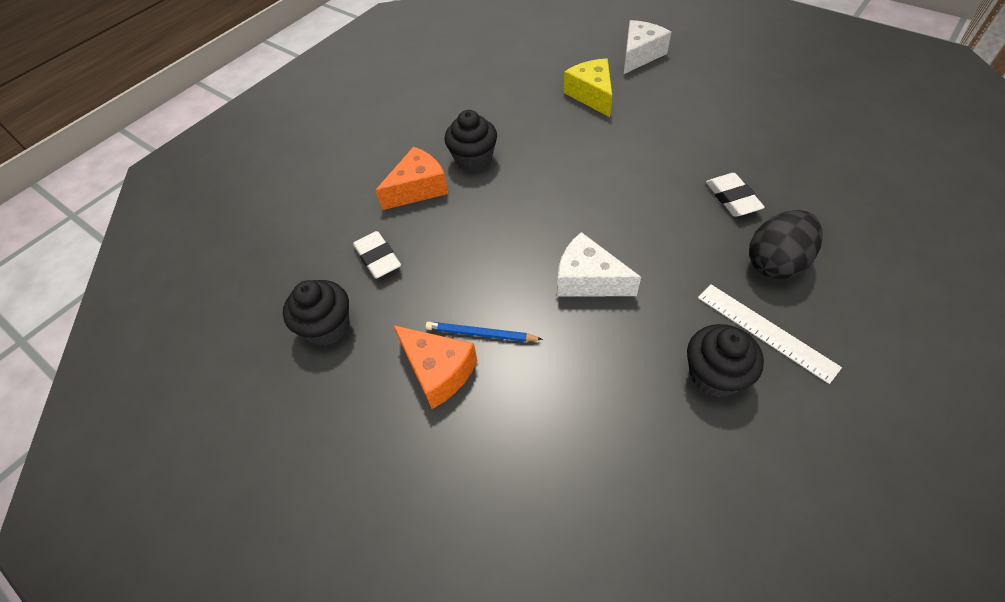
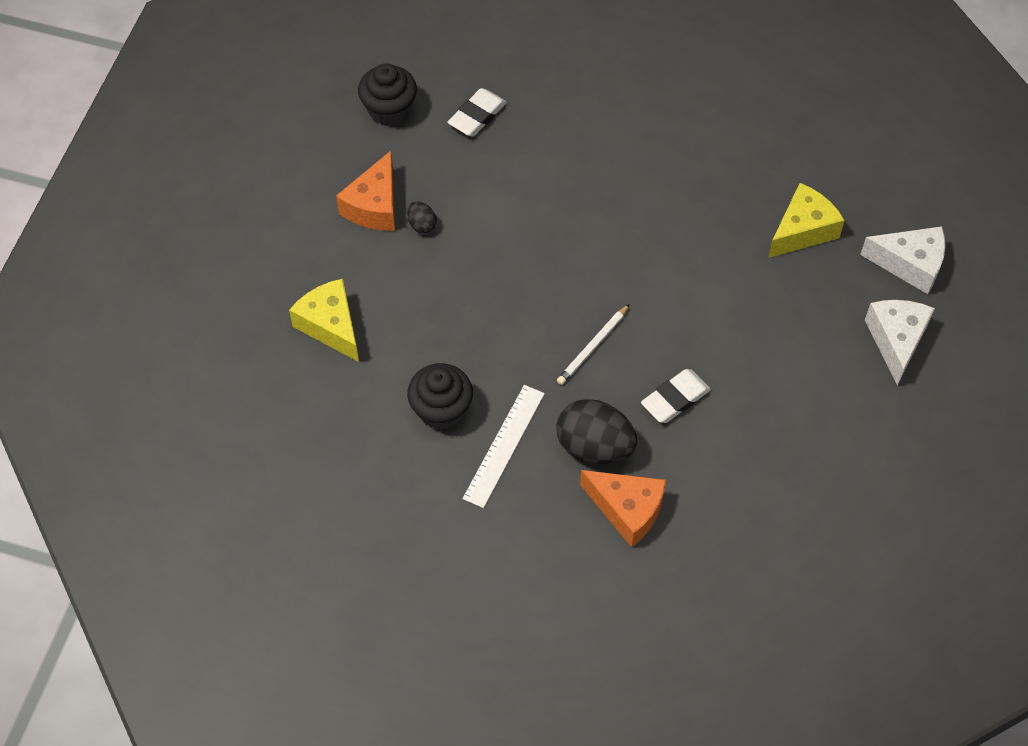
camera: 65 degrees right, 5 degrees up
orange cheese [376,146,448,210] -> orange cheese moved to [580,470,666,548]
blue pencil [426,322,543,342] -> black egg [407,201,437,234]
black cupcake [445,110,497,172] -> none
white cheese [557,232,641,297] -> white cheese moved to [865,300,935,385]
none -> yellow cheese [289,279,359,362]
none -> white pencil [557,304,630,385]

